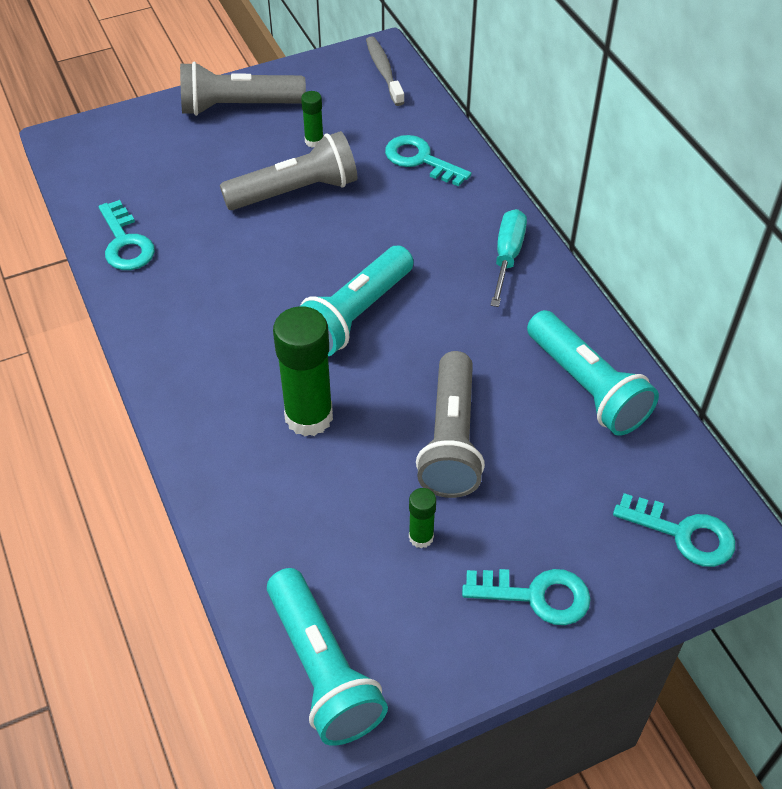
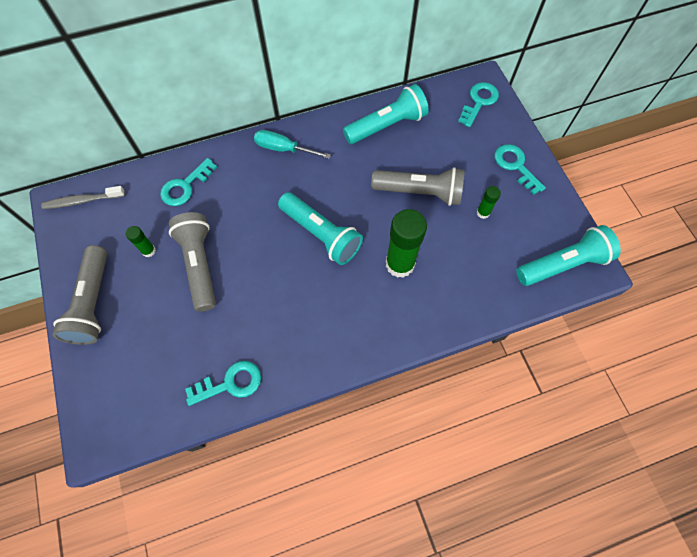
camera: 85 degrees left, 15 degrees up
turquoise key [462,569,591,625] -> turquoise key turned 45 degrees counterclockwise [494,144,546,195]

